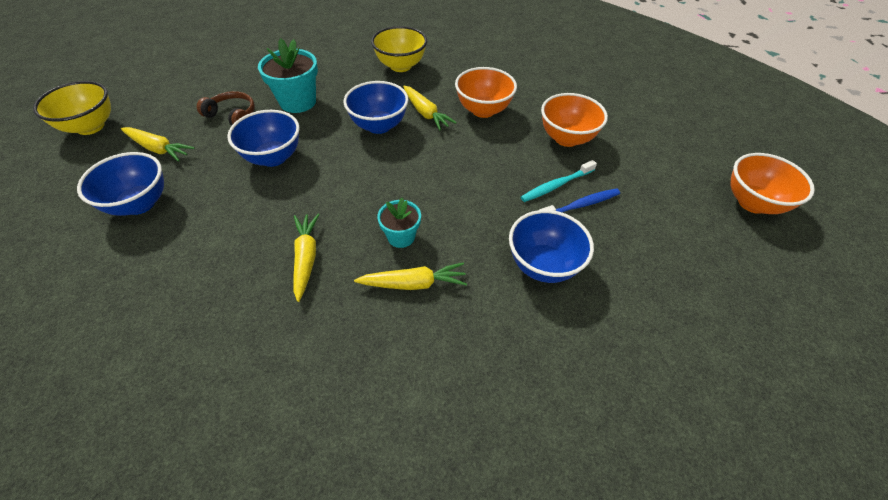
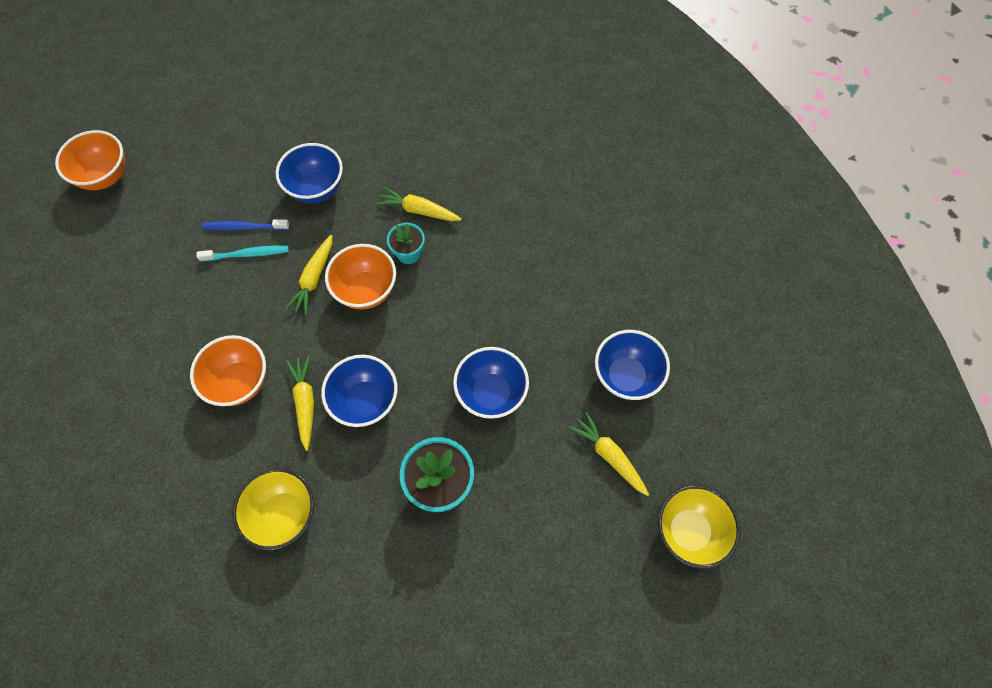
camera: 155 degrees left, 15 degrees up
brown headphones [197,91,255,126] -> none
yellow carrot [293,213,320,302] -> yellow carrot moved to [285,235,332,316]
orange bowl [541,93,608,147] -> orange bowl moved to [325,244,396,309]

